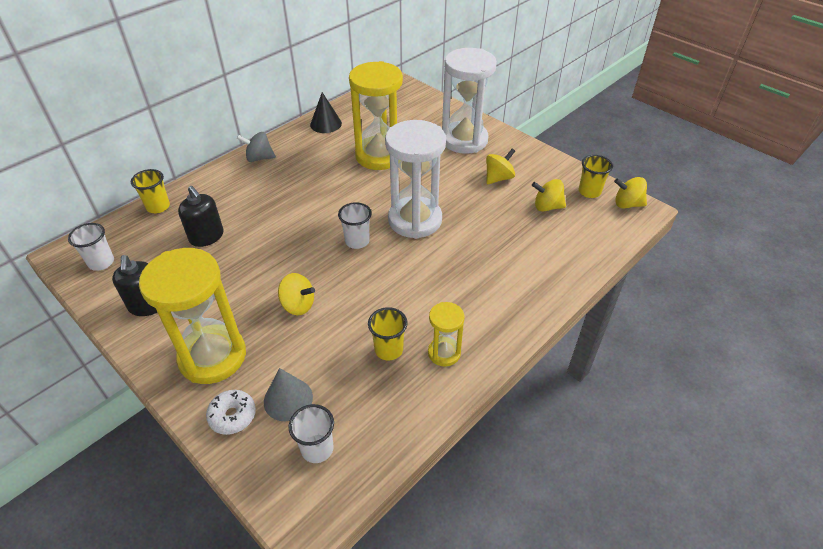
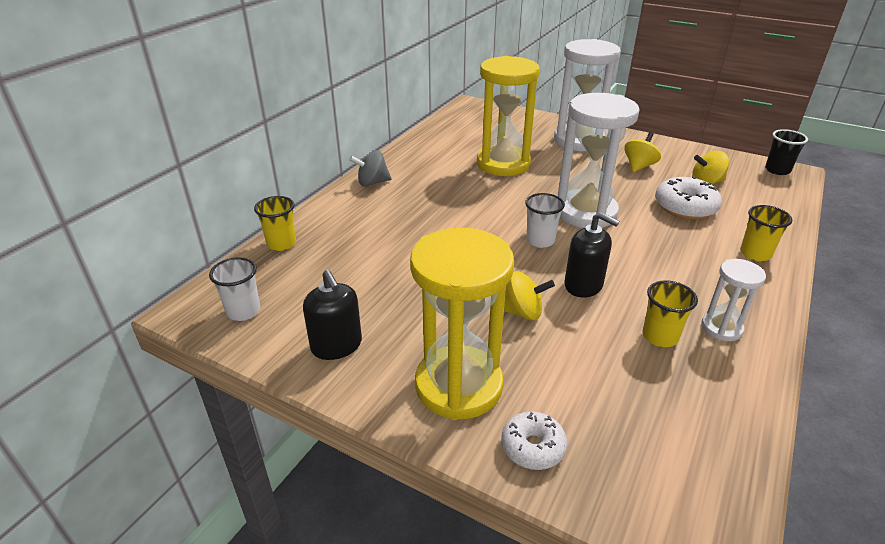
camera: 15 degrees left, 10 degrees down
black soap dispenser [178,186,224,247] -> black soap dispenser moved to [564,212,620,298]
grey cone [264,368,313,421] -> none
white cup [289,404,334,463] -> none
black cone [310,92,342,133] -> none
yellow hourglass [428,302,465,366] -> white hourglass [701,259,766,341]
yellow cup [579,155,613,198] -> yellow cup moved to [740,205,792,261]
yellow spinning top [614,177,647,208] -> black cup [765,129,808,175]
none -> white donut [655,176,722,220]

